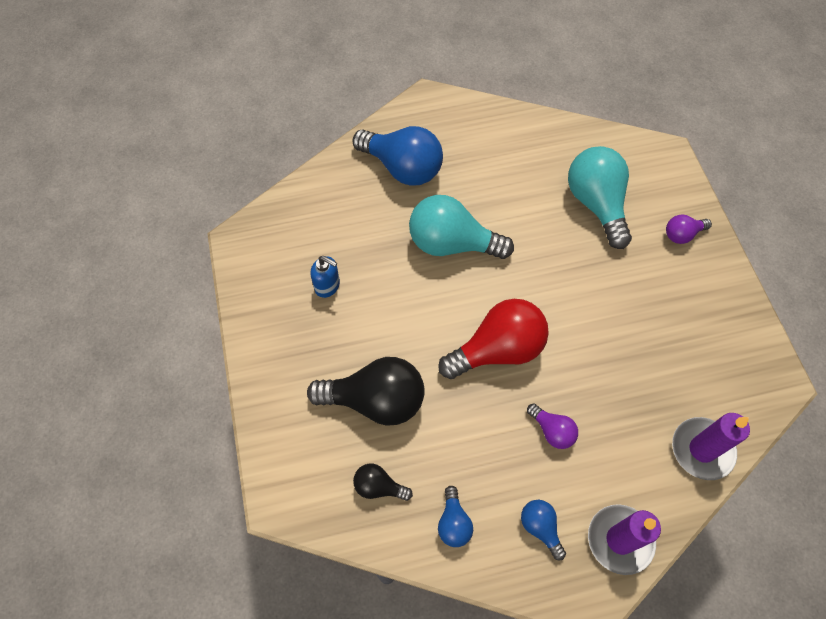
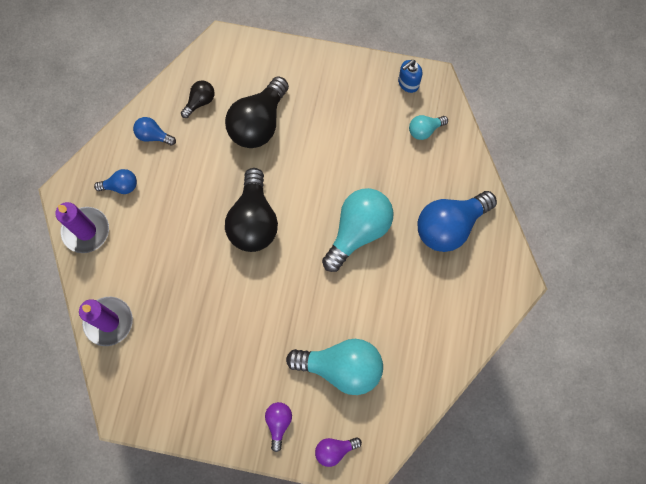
camera: 115 degrees right, 10 degrees up
blue soap dispenser [310,256,340,298] -> blue soap dispenser moved to [398,60,422,93]
red light bulb [438,299,549,379] -> black light bulb [225,168,278,252]
purple light bulb [527,403,578,449] -> purple light bulb moved to [315,437,362,467]
none -> turquoise light bulb [409,115,448,140]

